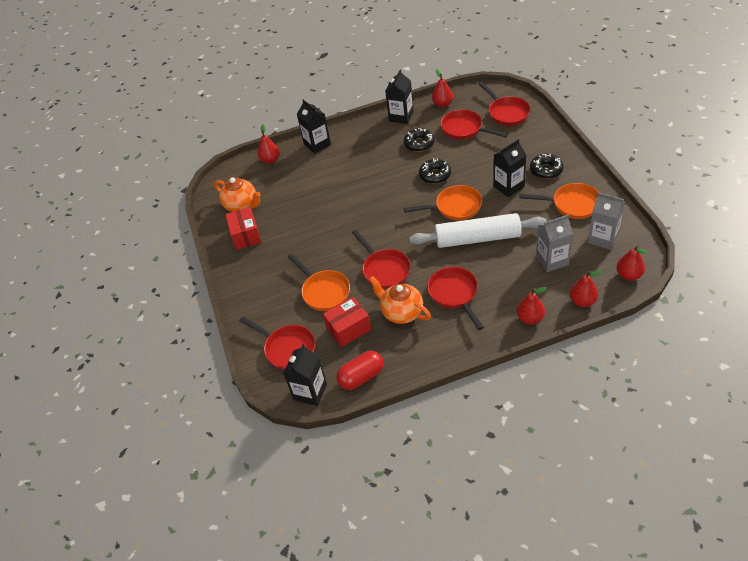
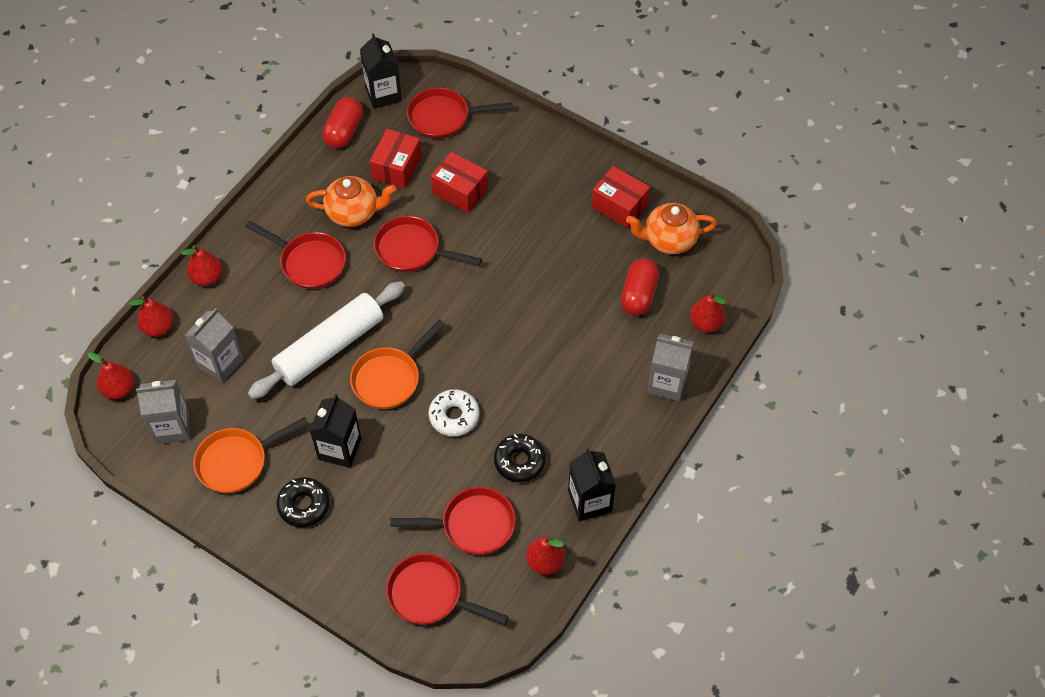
camera: 135 degrees right, 10 degrees up
orange pan [288,254,350,311] -> red box [431,152,488,213]
black carton [297,99,331,154] -> grey carton [647,334,694,401]
black donut [419,158,451,184] -> white donut [429,389,479,436]
none -> red capsule [621,258,659,316]

